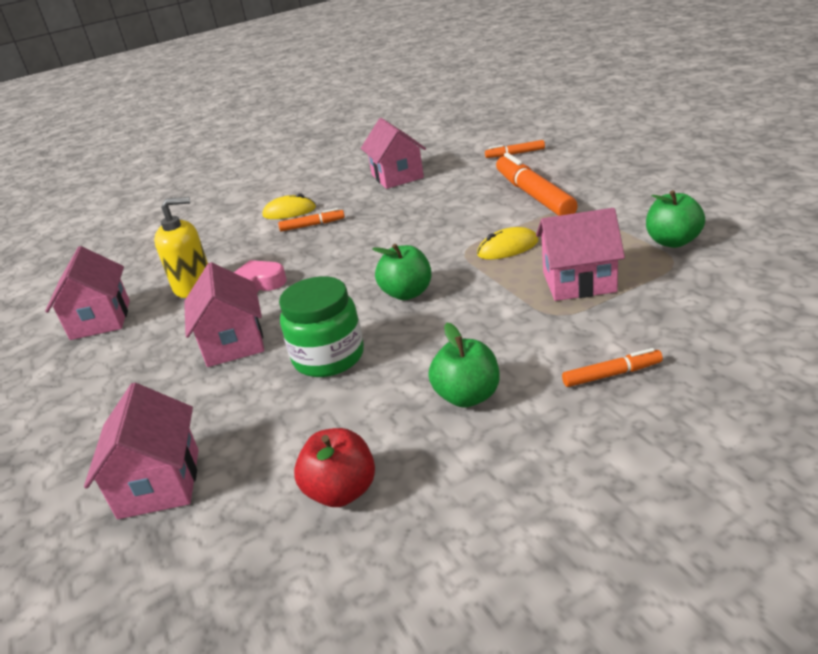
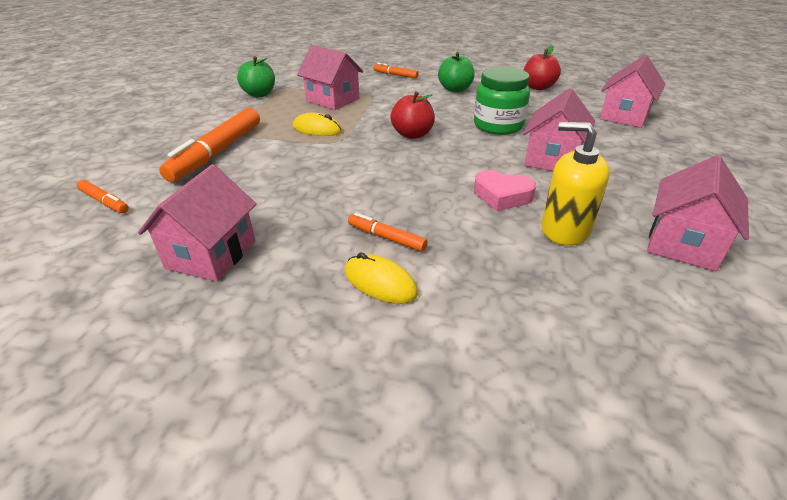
camera: 145 degrees left, 5 degrees up
green apple [372,244,431,300] -> red apple [391,91,435,139]

